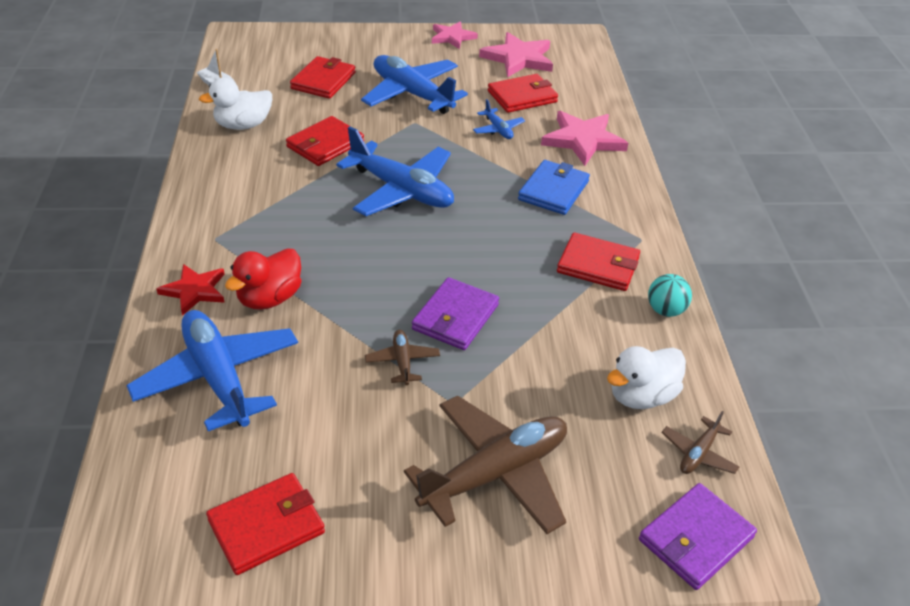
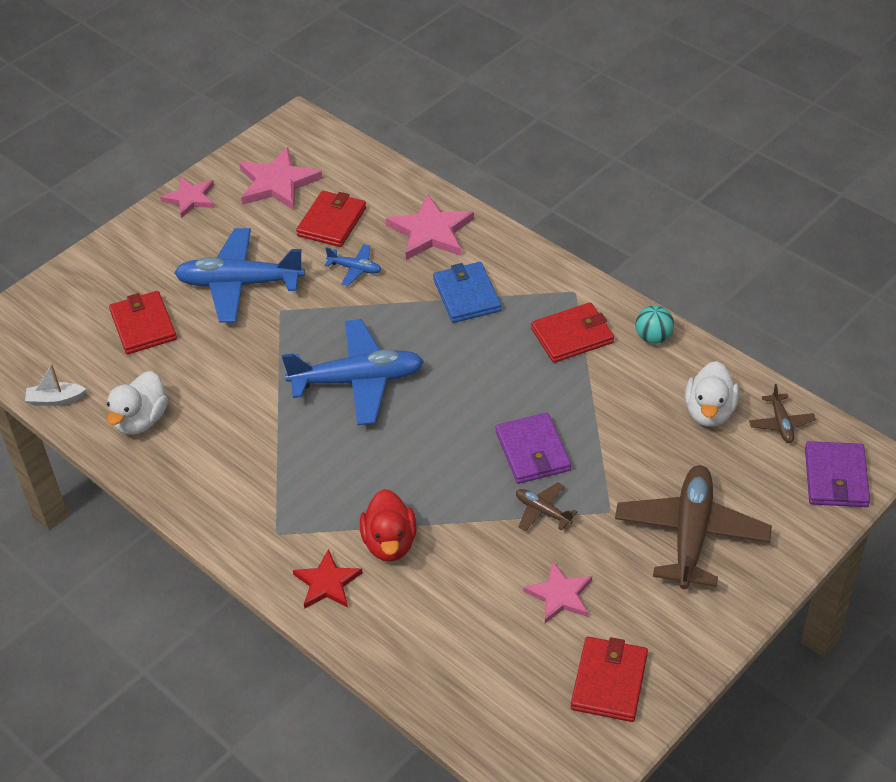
camera: 40 degrees left, 5 degrees up
blue plane [126,310,298,431] -> none
red wallet [286,116,364,166] -> none
none -> pink star [523,561,592,623]

